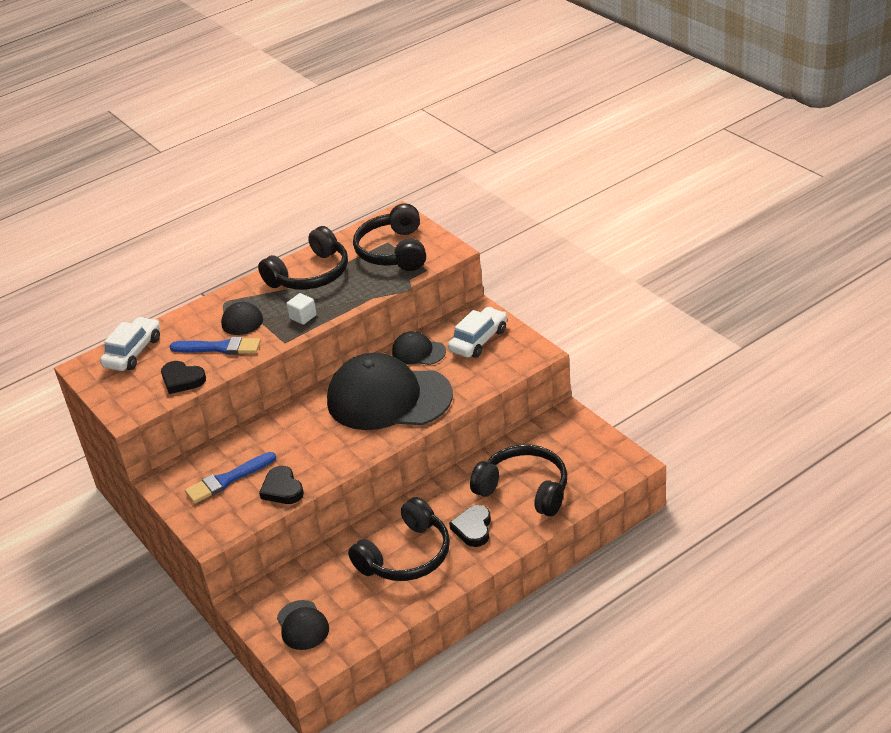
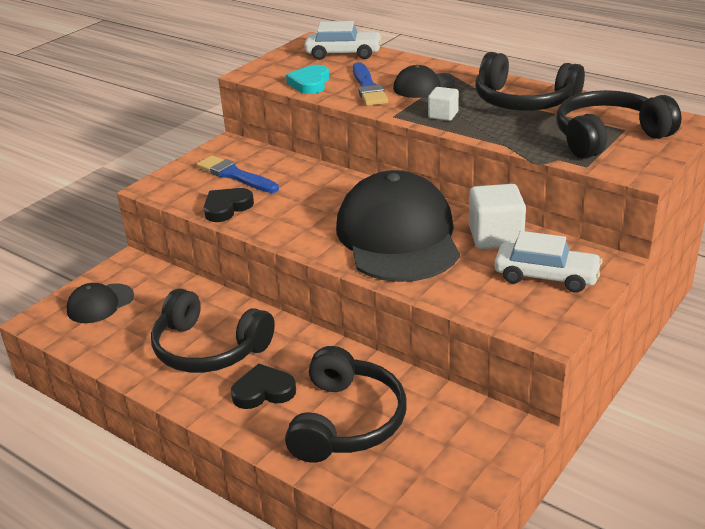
camera: 70 degrees right, 5 degrees down
black heart [161,361,206,394] -> turquoise heart [286,65,329,94]
black cap [392,331,446,365] -> white cube [469,184,526,249]

